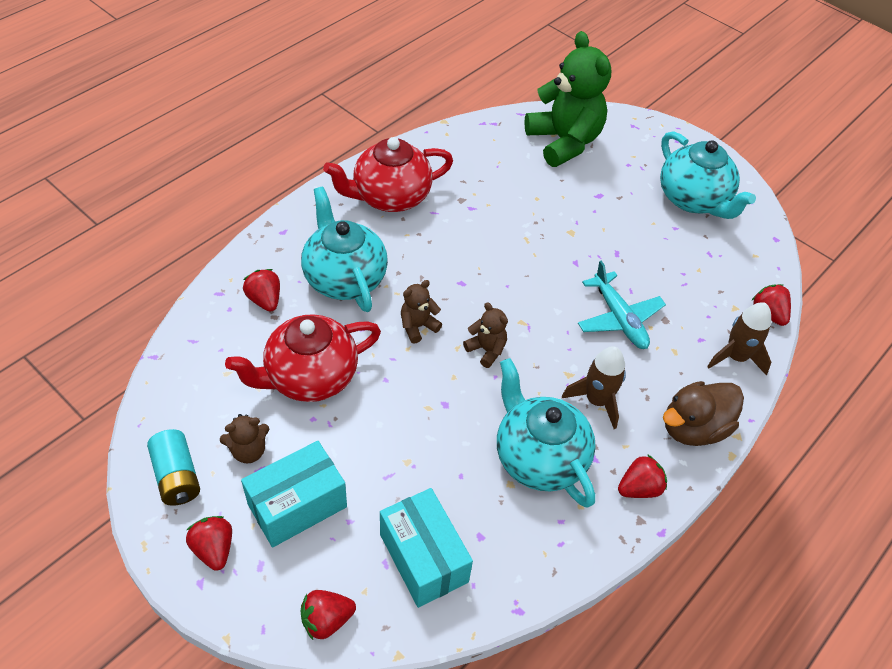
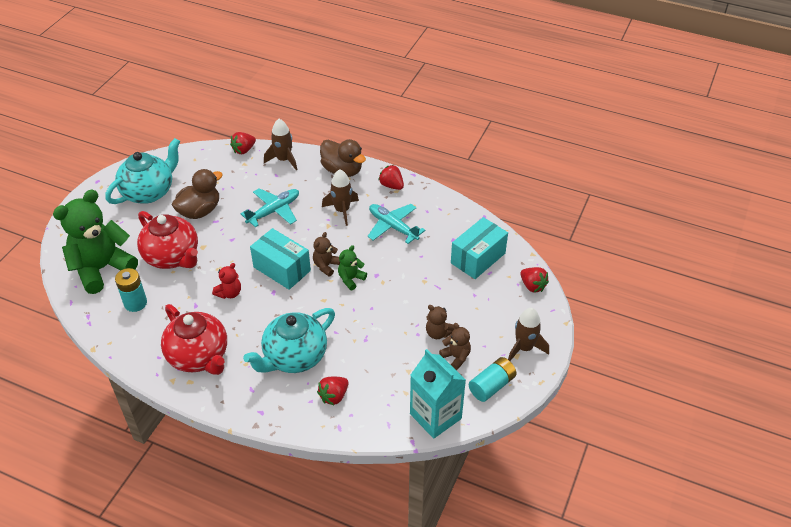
camera: 105 degrees left, 5 degrees down
red strawberry [186,516,232,571] -> brown rocket [508,308,549,361]
red teapot [225,314,381,402] -> red teapot moved to [137,211,198,269]
turquoise box [241,441,347,548] -> turquoise box moved to [250,228,311,290]
brown teddy bear [401,280,442,344] -> brown teddy bear moved to [426,305,455,339]
turquoise teapot [497,358,596,508] -> turquoise plane [367,204,425,244]
none -> turquoise battery [115,268,147,312]
none -> brown duck [172,169,223,219]
none -> red teddy bear [212,263,241,299]
none -> green teddy bear [338,245,367,290]
none -> turquoise carton [410,349,466,439]

